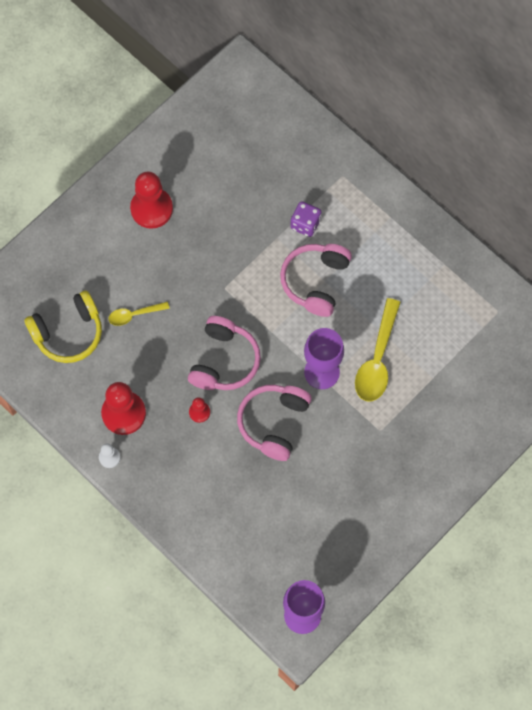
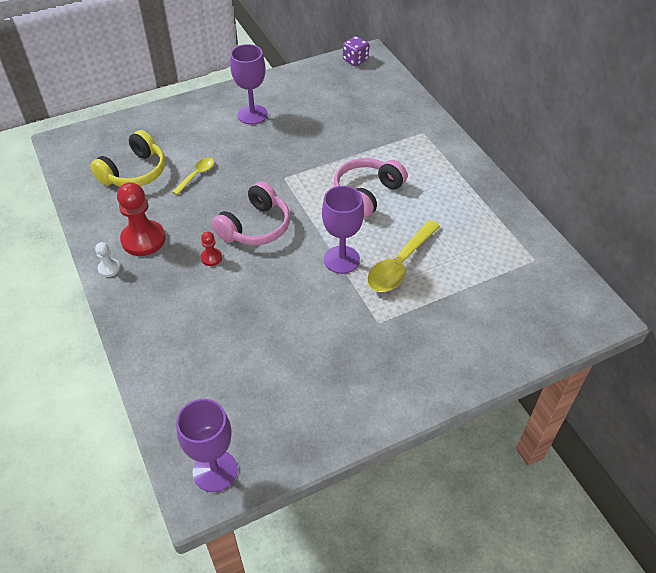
camera: 20 degrees right, 20 degrees down
yellow headphones [24,290,102,363] -> yellow headphones turned 45 degrees counterclockwise [90,130,165,187]
yellow spoon [108,302,170,326] -> yellow spoon turned 120 degrees clockwise [173,158,214,195]
red pawn [130,171,173,229] -> purple goblet [230,44,268,125]
pink headphones [237,385,312,461] -> none
purple dice [290,201,321,237] -> purple dice moved to [343,36,369,66]

